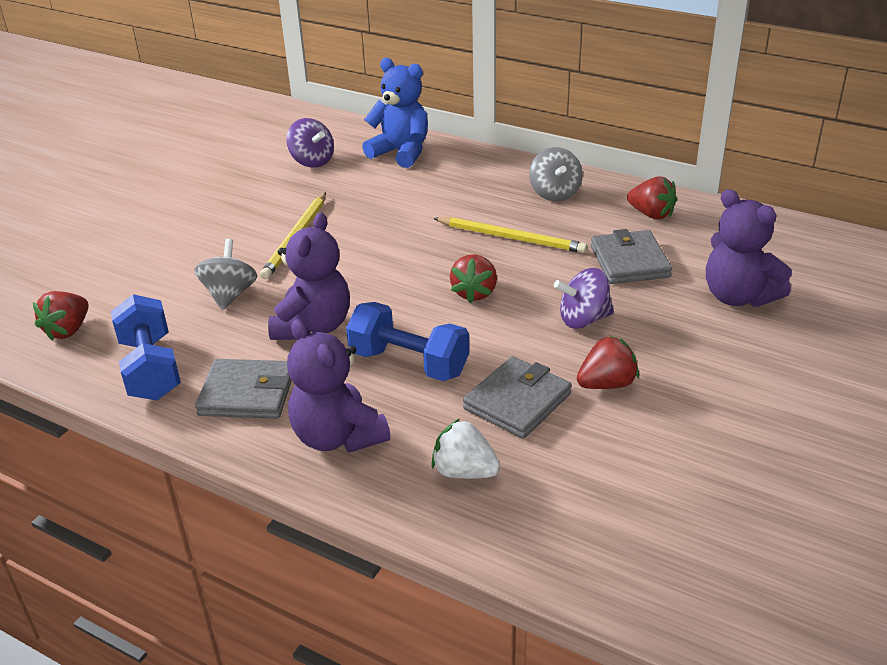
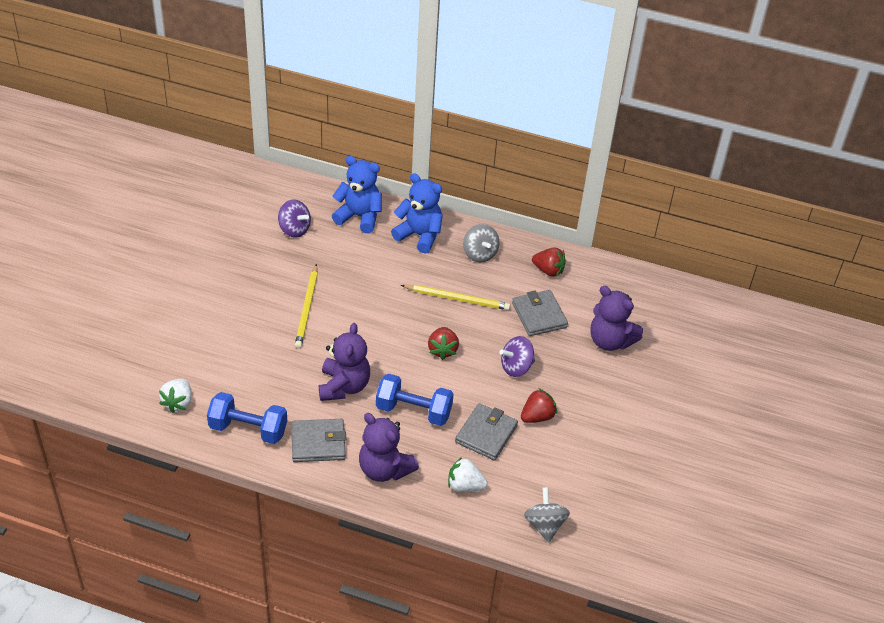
camera: 15 degrees left, 10 degrees up
red strawberry [33,291,89,341] -> white strawberry [159,379,192,413]
blue dumbbell [111,294,181,401] -> blue dumbbell turned 45 degrees counterclockwise [207,392,287,444]
grey spinning top [194,239,257,310] -> grey spinning top moved to [524,487,570,543]
none -> blue teddy bear [391,173,443,254]

